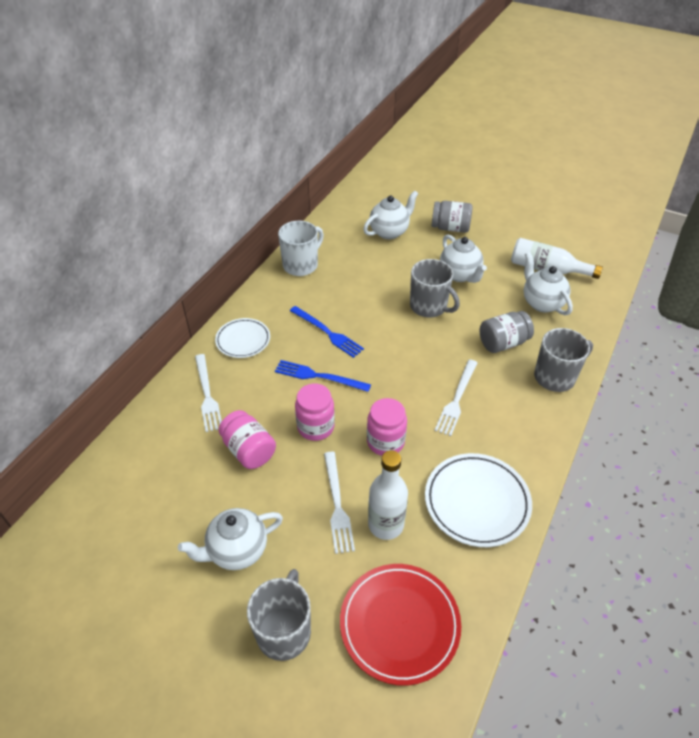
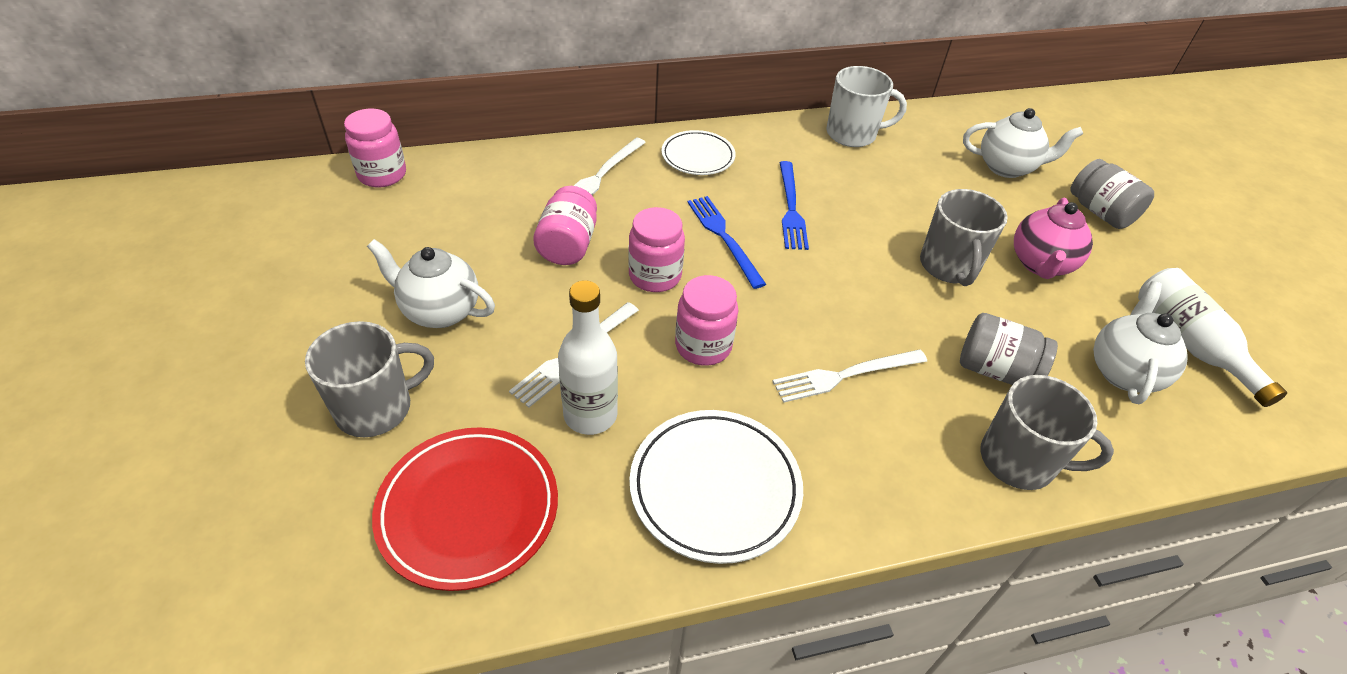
camera: 45 degrees right, 0 degrees up
white teapot [440,235,487,283] -> pink teapot [1014,198,1093,279]
none -> pink jar [344,109,406,187]

